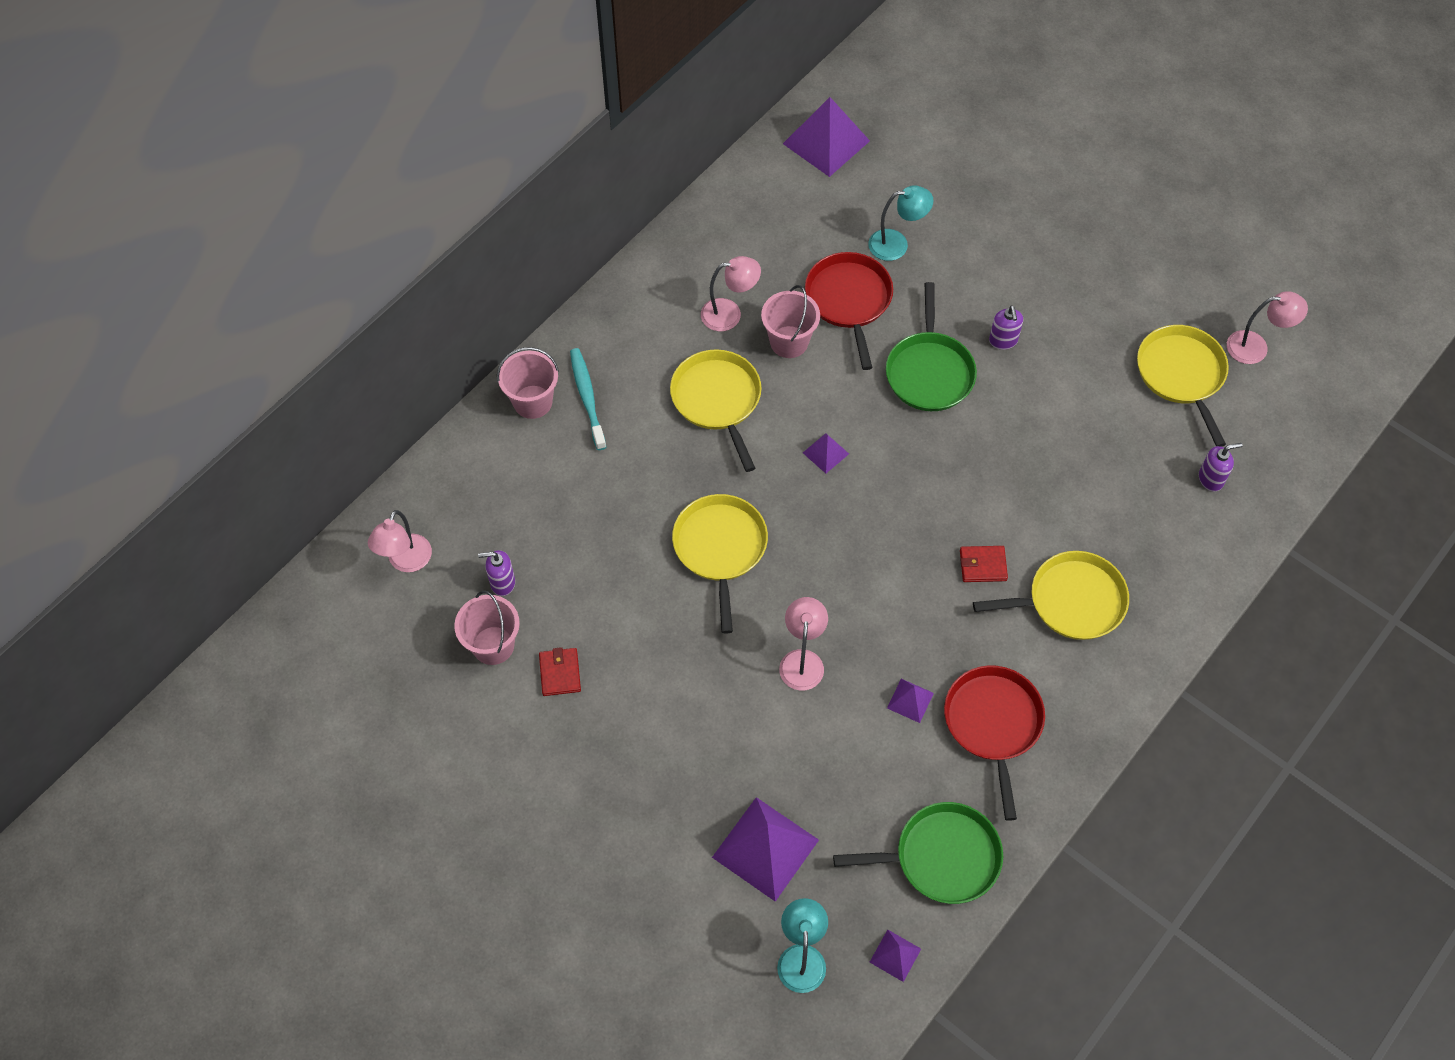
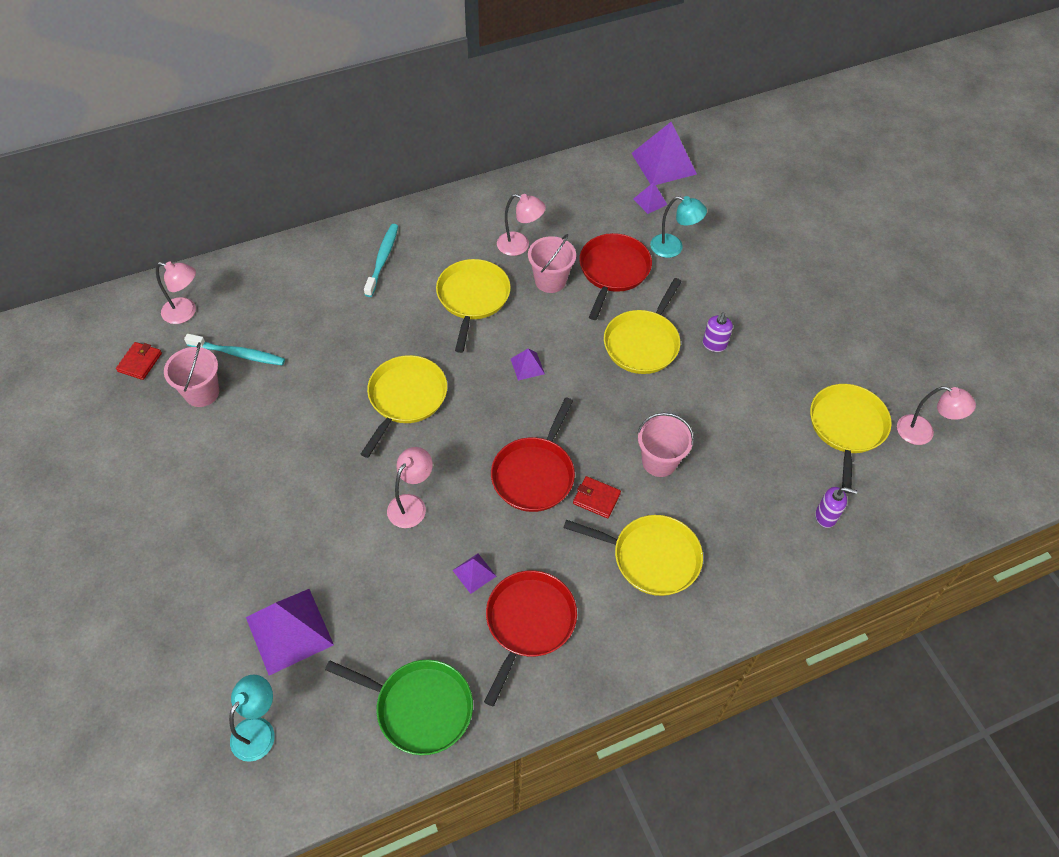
camera: 25 degrees right, 5 degrees down
pink lamp [368,510,432,572] -> pink lamp turned 120 degrees counterclockwise [156,261,196,324]
purple soap dispenser [478,550,515,596] -> turquoise toothbrush [184,334,285,366]
pink bucket [497,347,559,419] -> pink bucket moved to [637,413,694,477]
red wallet [539,647,581,696] -> red wallet moved to [116,342,162,380]
purple pyramid [870,930,921,982] -> purple pyramid moved to [634,182,668,214]
green pan [886,282,977,411] -> yellow pan [604,278,682,374]
none -> red pan [491,398,575,512]

